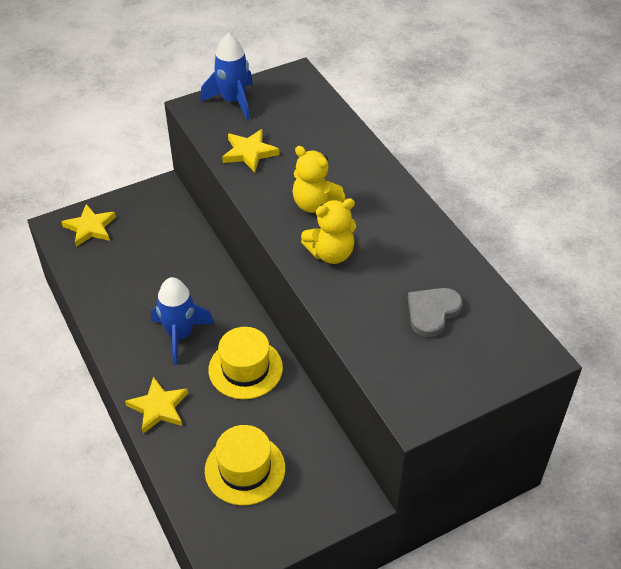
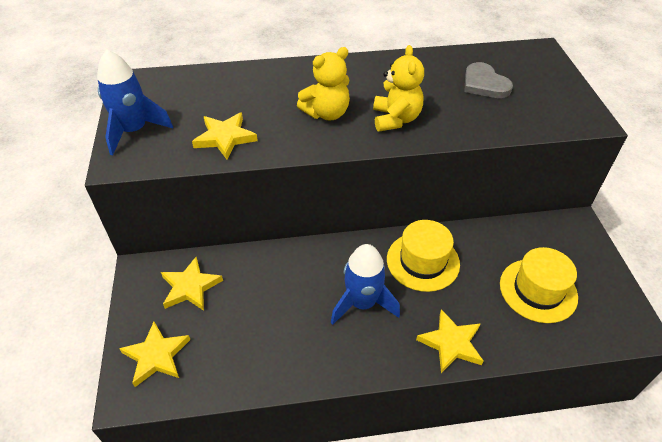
camera: 70 degrees left, 0 degrees up
none -> yellow star [161,257,223,311]

